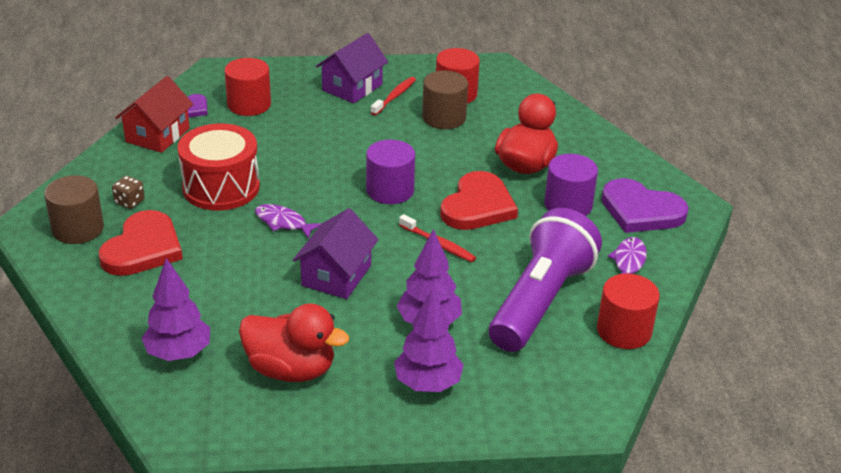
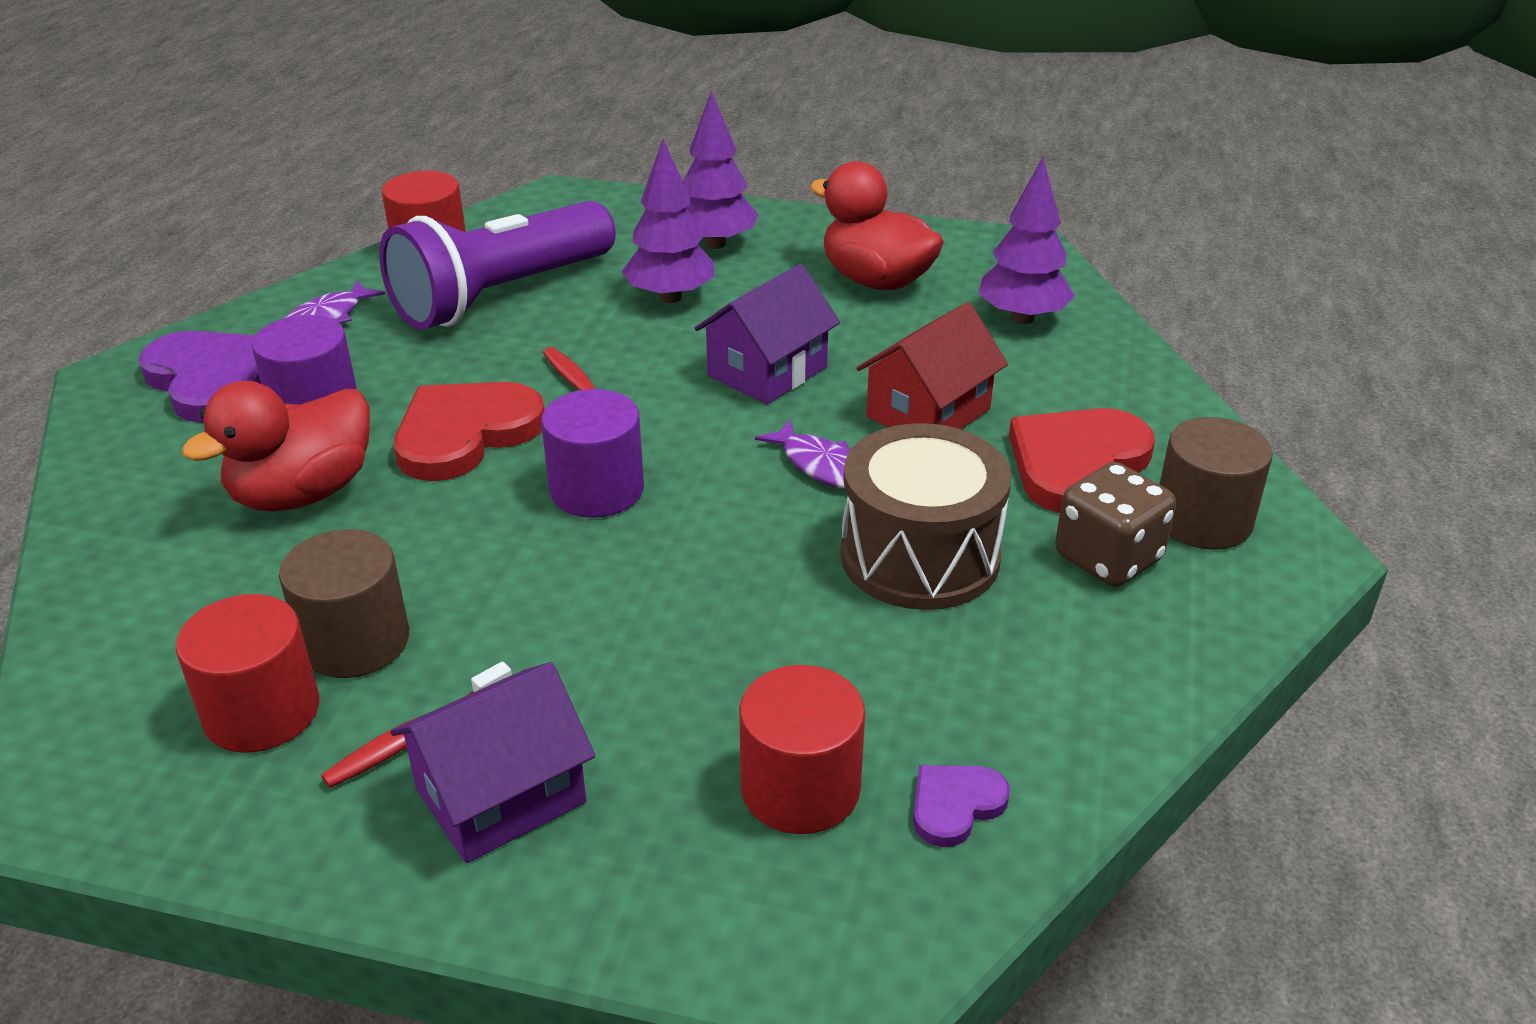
camera: 160 degrees left, 0 degrees up
brown dice [112,176,145,209] -> brown dice [1055,462,1176,587], size x1.78
red house [115,76,193,153] -> red house moved to [856,302,1008,429]
red drum [178,123,260,211] -> brown drum [841,423,1011,610]

